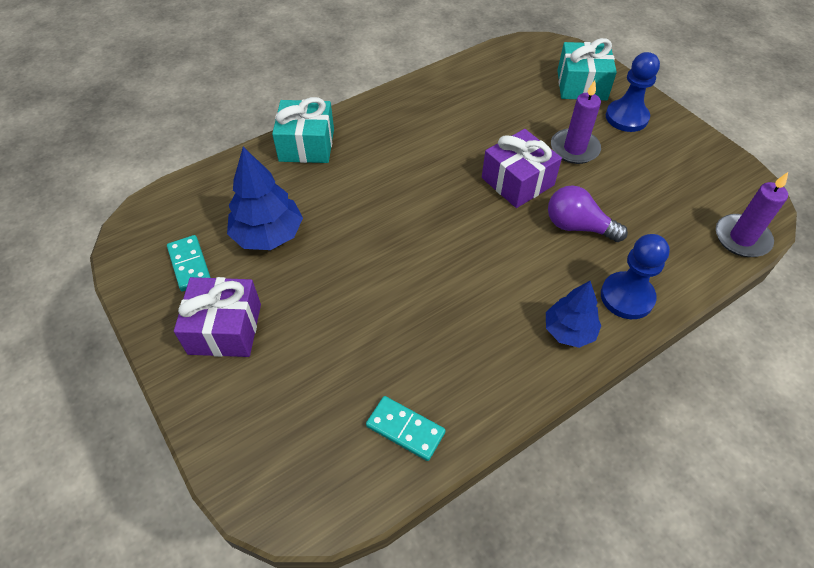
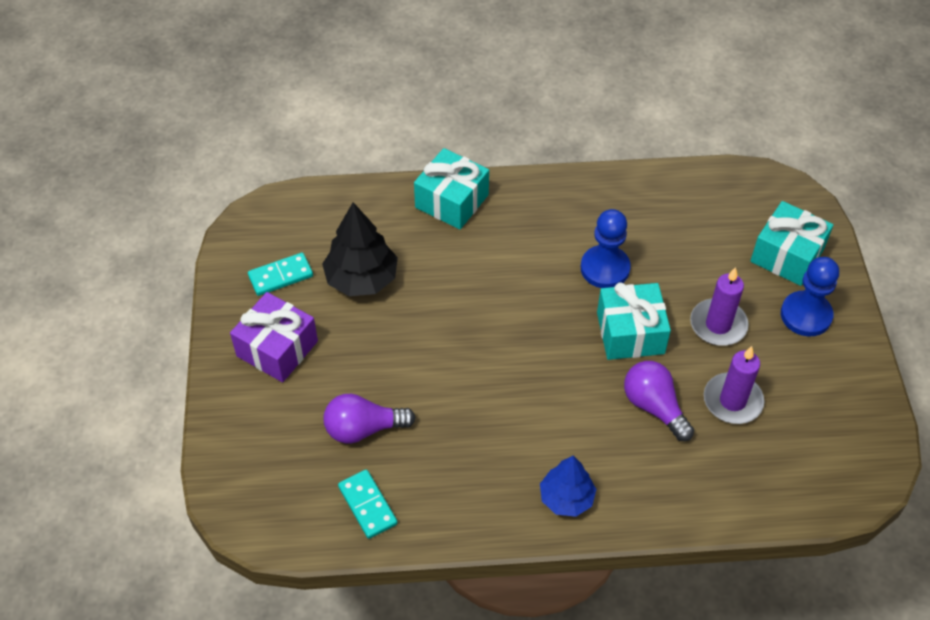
camera: 30 degrees right, 0 degrees up
turquoise domino [167,235,211,291] -> turquoise domino turned 60 degrees clockwise [248,253,313,296]
blue tree [227,147,303,250] -> black tree [322,202,398,296]
purple gift [482,129,562,208] -> turquoise gift [597,282,671,360]
blue pawn [601,234,670,319] -> blue pawn moved to [581,209,631,288]
purple candle [716,172,788,257] -> purple candle moved to [704,346,764,424]
none -> purple light bulb [324,394,416,444]

